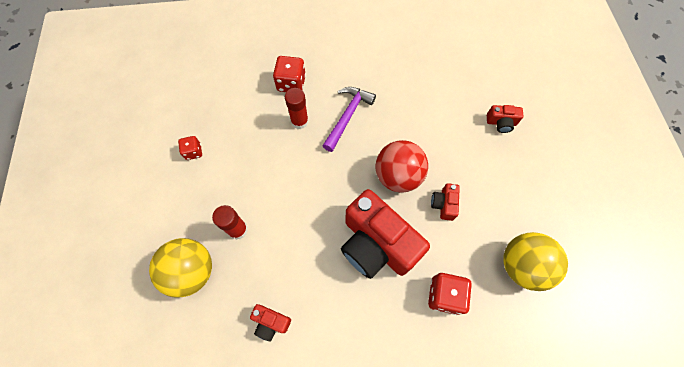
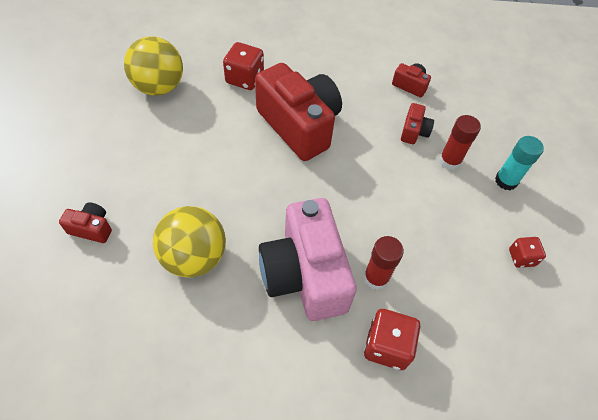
camera: 175 degrees left, 10 degrees down
yellow ball [149,238,212,298] -> yellow ball moved to [153,206,226,278]
purple hammer [323,87,376,152] -> pink camera [259,198,356,321]
red ball [376,140,428,193] -> none
red camera [431,183,460,221] -> red camera moved to [401,103,434,144]
none -> turquoise glue stick [495,136,544,190]

